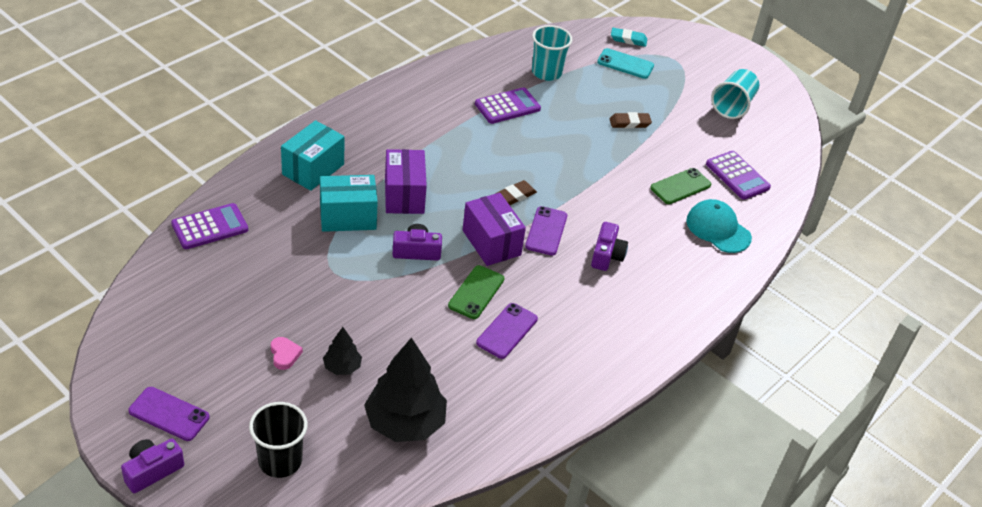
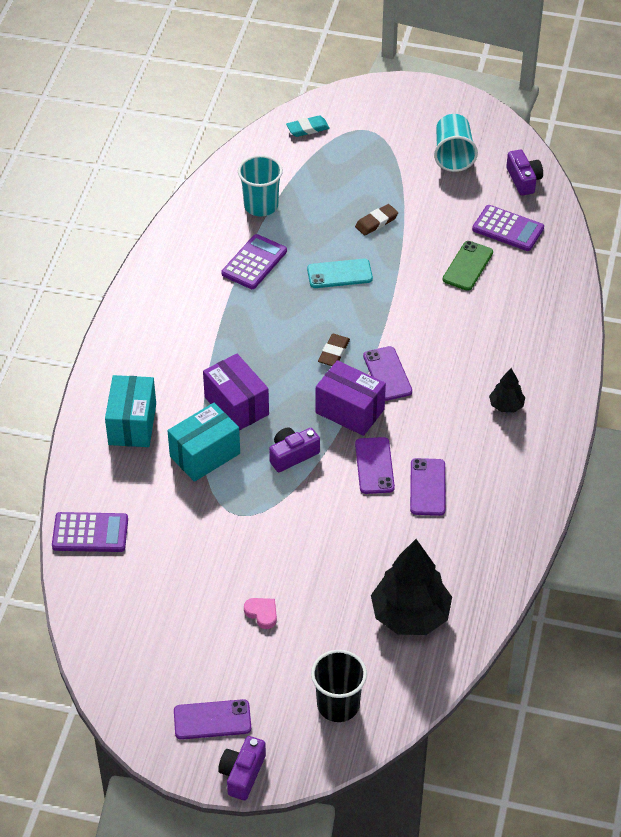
camera: 25 degrees left, 5 degrees up
purple calculator [171,203,248,249] -> purple calculator turned 60 degrees clockwise [52,512,128,552]
black tree [323,327,362,375] -> black tree moved to [489,368,525,413]
green phone [448,265,505,319] -> purple phone [355,437,395,494]
purple camera [591,222,628,271] -> purple camera moved to [506,149,543,196]
turquoise phone [597,48,654,79] -> turquoise phone moved to [307,259,373,288]
turquoise cap [686,199,752,253] -> none

